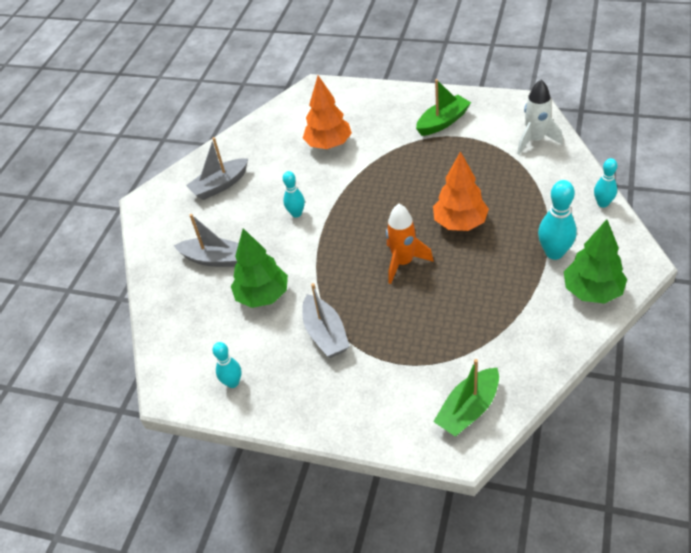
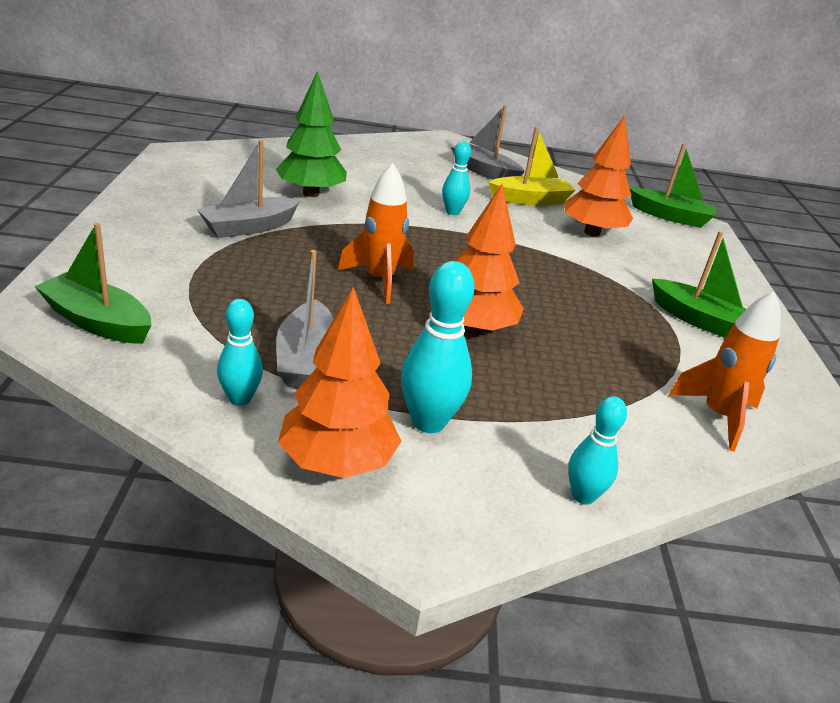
camera: 65 degrees right, 15 degrees down
grey boat [174,214,239,267] -> grey boat moved to [276,250,334,388]
turquoise bowling pin [212,342,241,388] -> turquoise bowling pin moved to [217,299,263,406]
white rocket [517,79,563,155] -> orange rocket [669,291,781,452]
green tree [564,219,627,304] -> orange tree [278,287,401,478]
none -> yellow boat [488,127,576,205]
none -> green boat [630,143,717,228]

